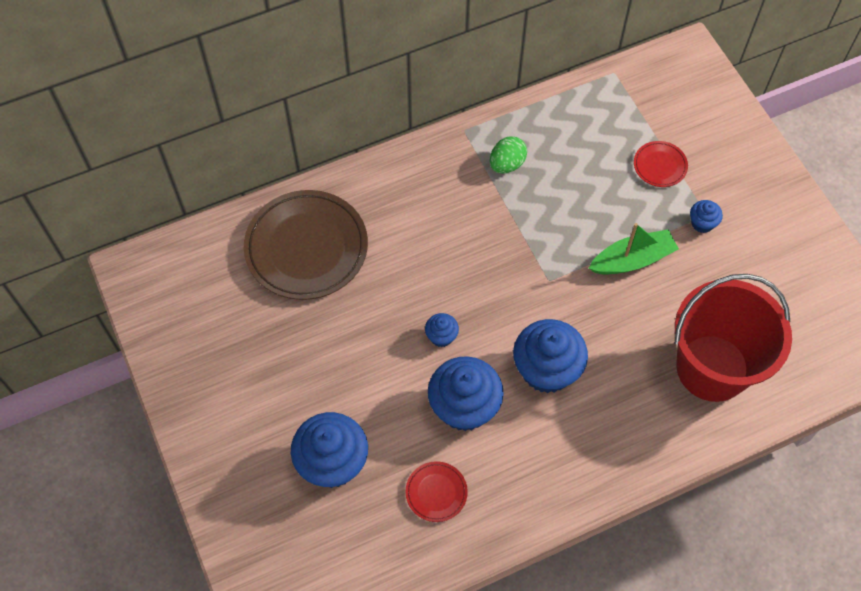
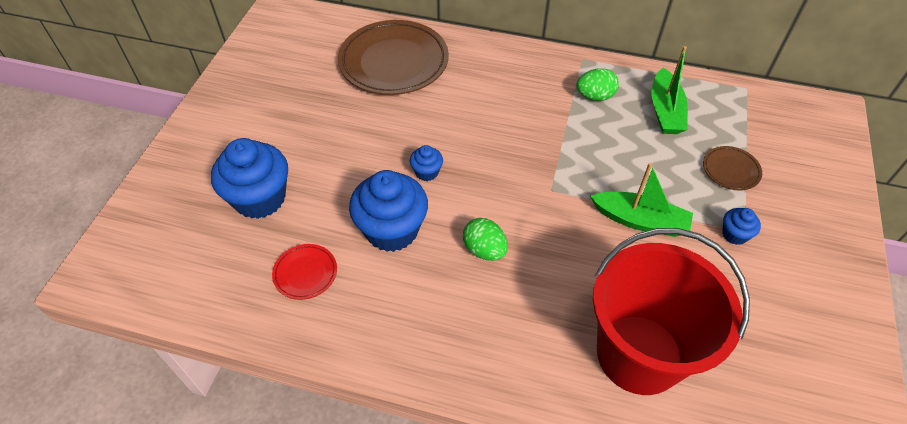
camera: 40 degrees right, 10 degrees down
blue cupcake [513,319,588,393] -> green egg [463,218,508,261]
red plate [634,141,688,187] -> brown plate [703,146,762,191]
none -> green boat [652,46,688,134]

